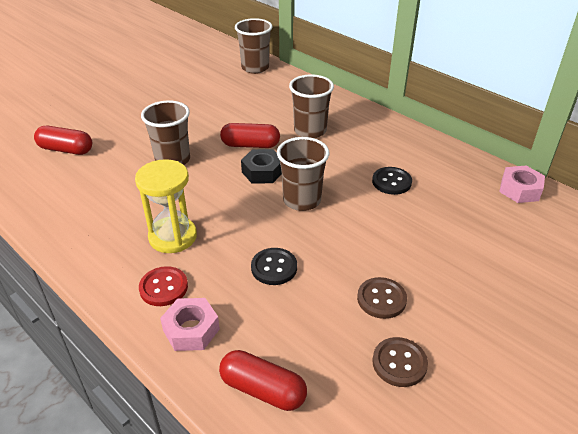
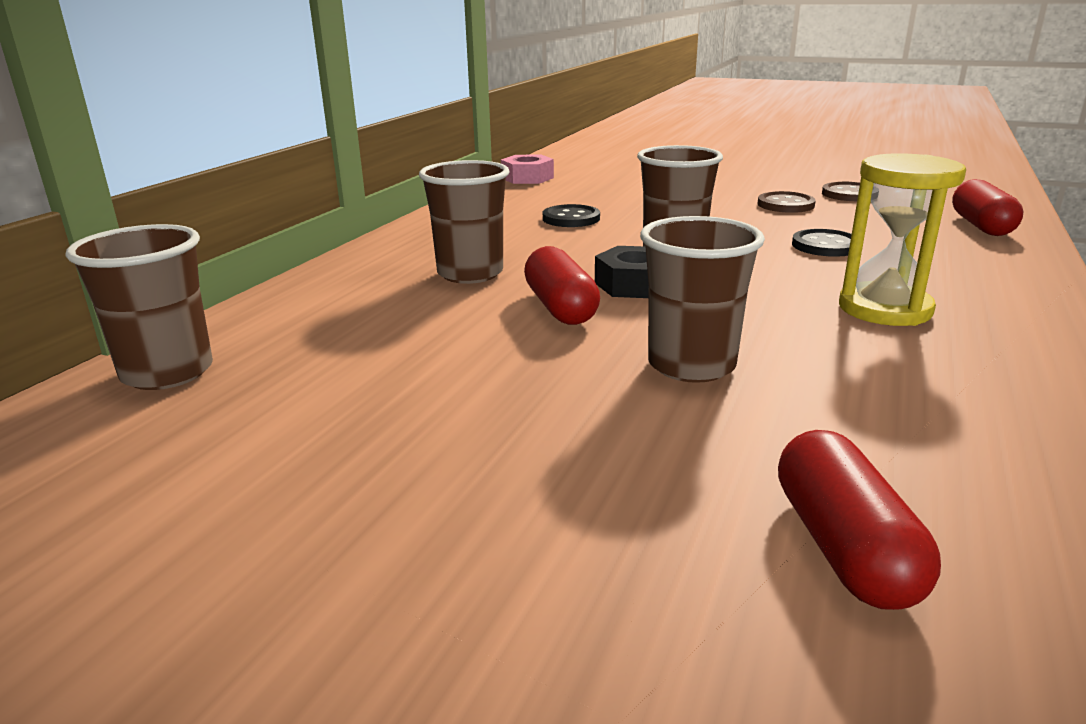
camera: 110 degrees left, 15 degrees down
red button [139,266,188,306] -> none
pink nut [160,298,220,351] -> none

